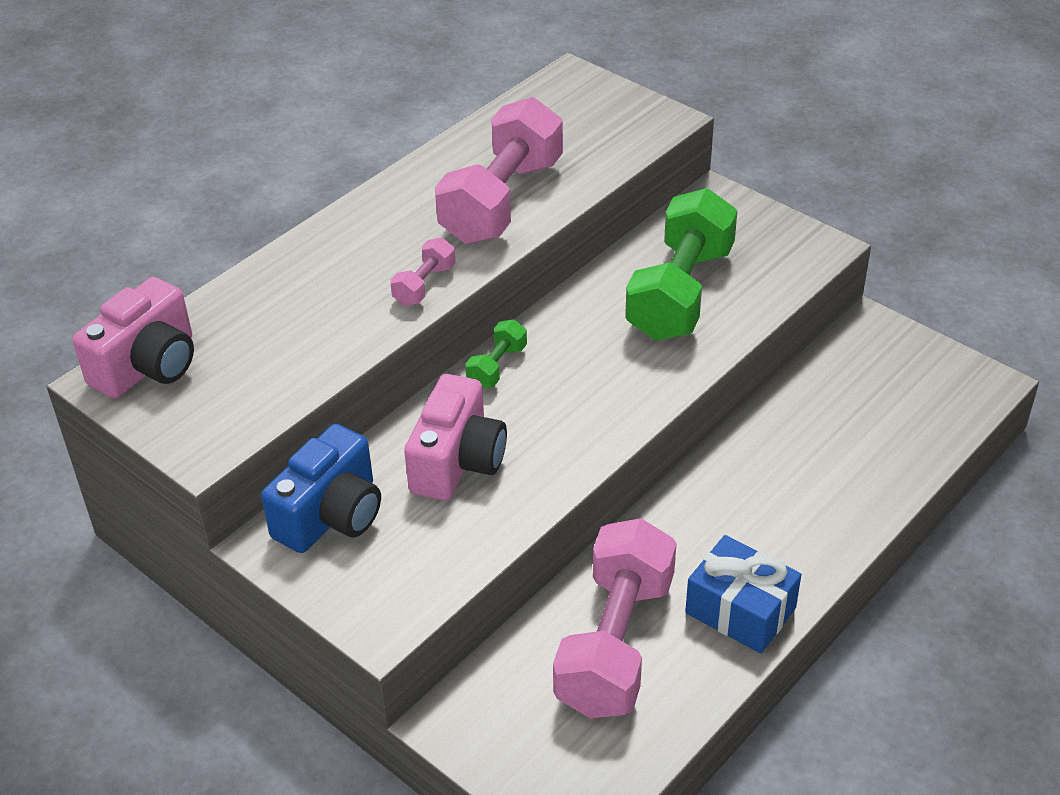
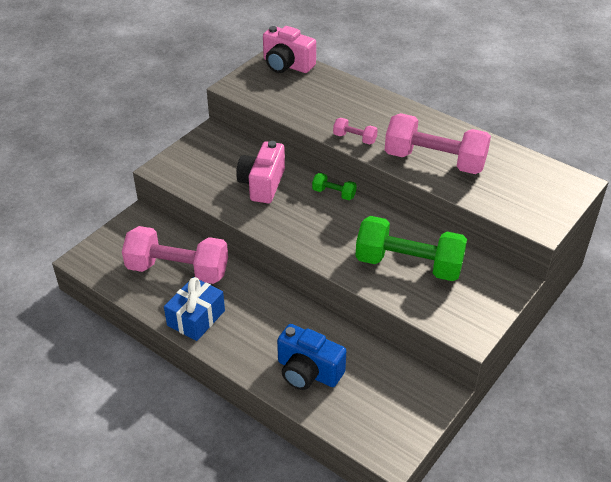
camera: 85 degrees right, 0 degrees up
blue camera [261,424,381,553] -> blue camera moved to [277,324,346,390]
pink camera [404,374,507,501] -> pink camera turned 90 degrees clockwise [236,141,285,203]

